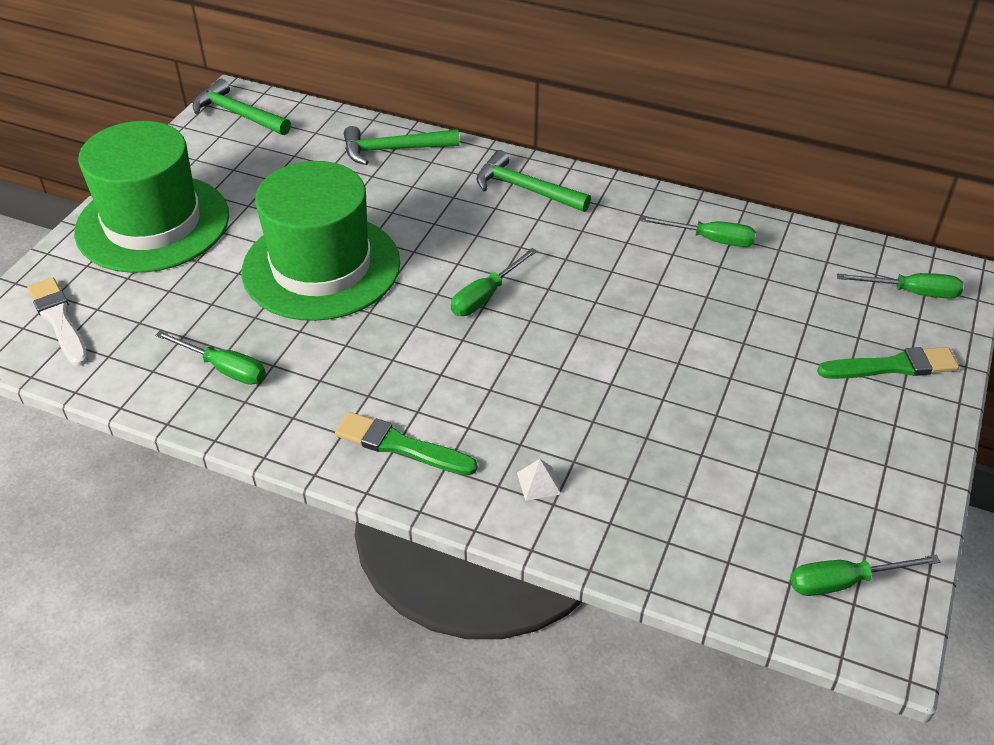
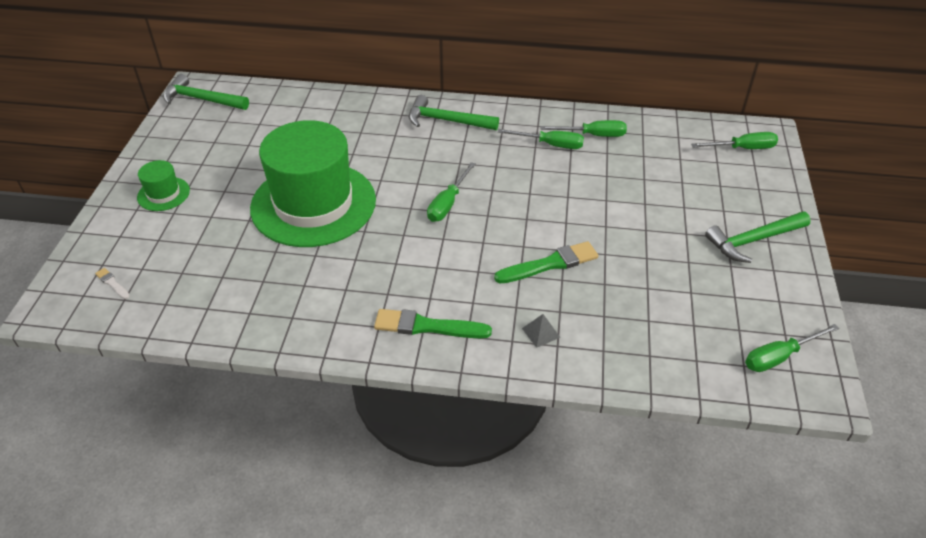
camera: 15 degrees left, 0 degrees up
white brush [27,277,88,366] -> white brush [95,268,130,299], size x0.47
green hat [74,121,229,273] -> green hat [137,160,190,211], size x0.42
green screwdriver [155,331,266,385] -> green screwdriver moved to [498,129,584,149]
green hammer [344,126,460,165] -> green hammer moved to [705,211,811,263]
white pyramid [517,459,561,501] -> grey pyramid [522,314,560,348]
green brush [817,347,959,379] -> green brush moved to [494,241,598,283]

